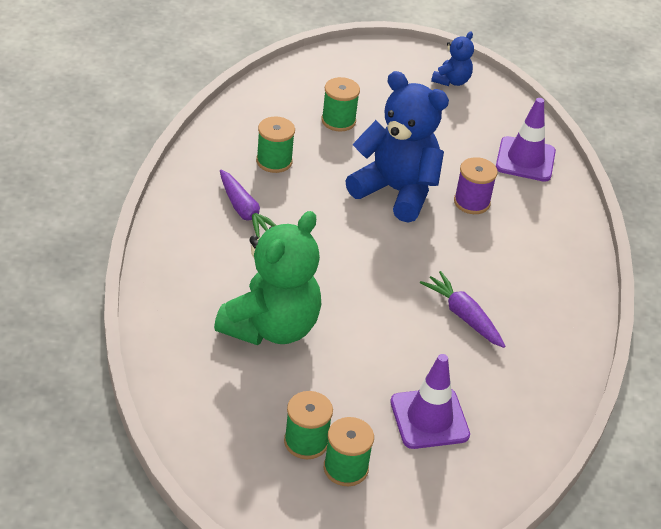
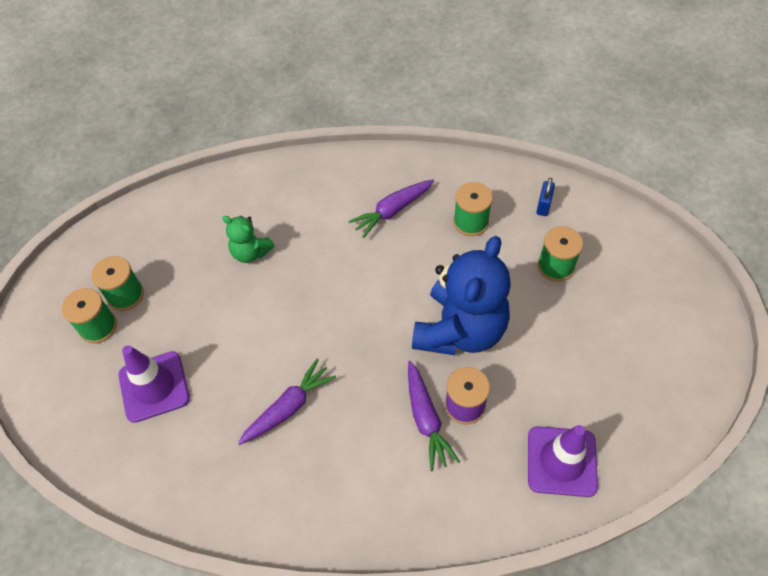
camera: 90 degrees right, 15 degrees up
green teddy bear [214,211,322,345] -> green teddy bear [222,216,275,263], size x0.48
blue teddy bear [431,31,474,86] -> none
none -> purple carrot [408,361,460,471]
none -> blue padlock [536,178,555,216]

